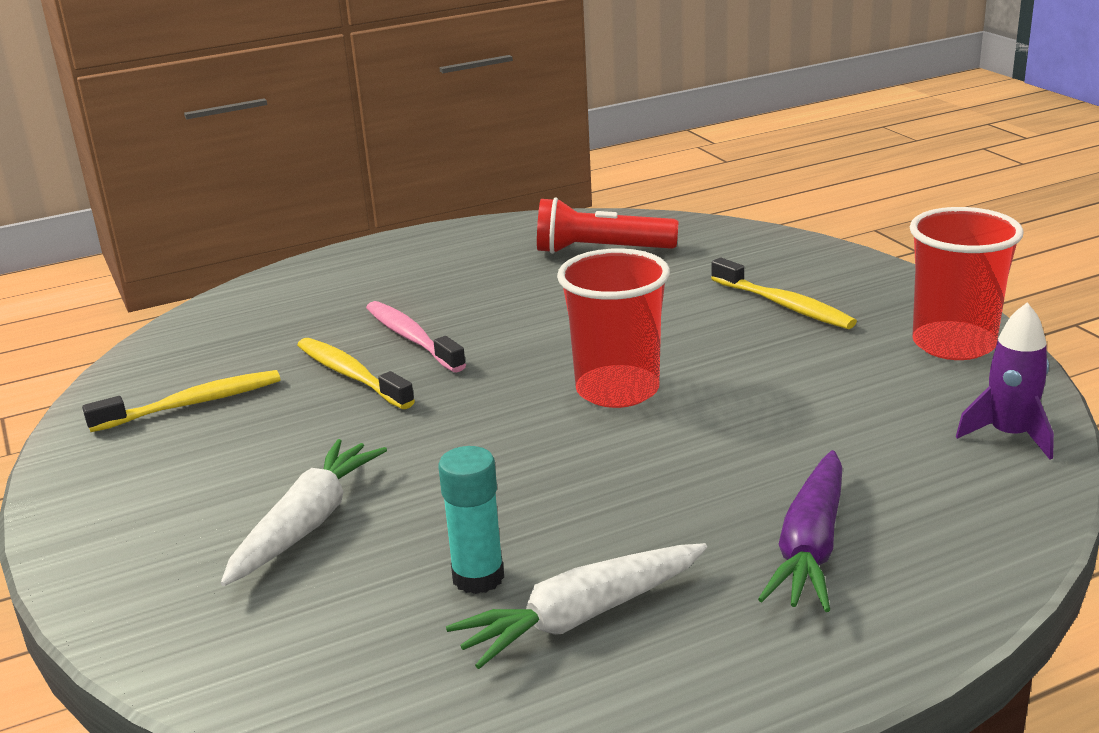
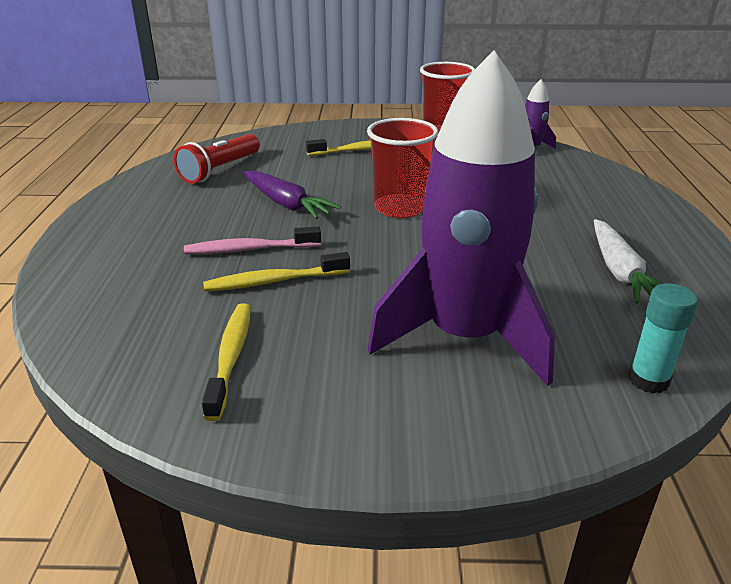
camera: 65 degrees left, 5 degrees up
white carrot [221,439,387,586] -> purple rocket [368,50,555,386]
turquoise glue stick [438,446,504,594] -> turquoise glue stick moved to [629,283,698,394]
purple carrot [758,450,843,612] -> purple carrot moved to [243,171,341,219]

